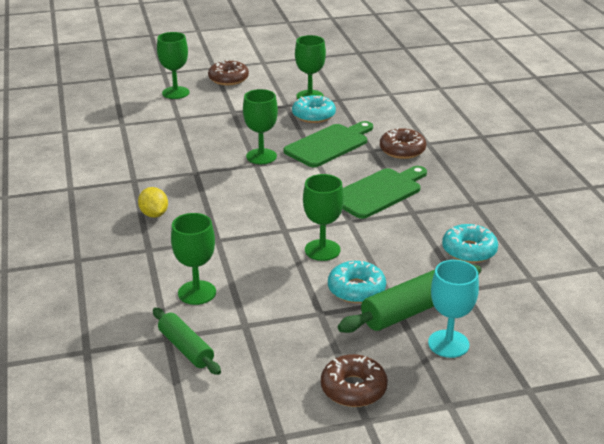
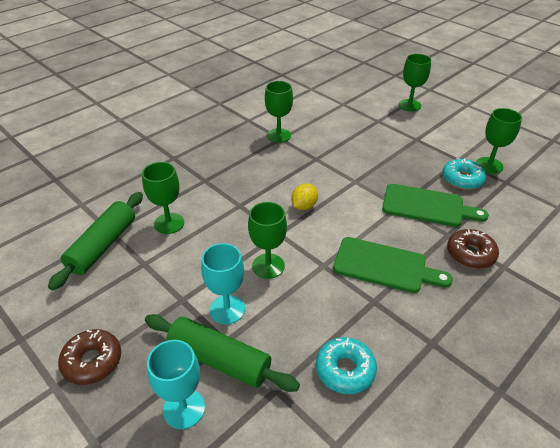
camera: 60 degrees right, 10 degrees up
yellow lemon [138,187,168,218] -> yellow lemon moved to [291,184,318,210]
green rolling pin [153,308,221,375] -> green rolling pin [48,192,143,291], size x1.53
brown donut [208,60,249,85] -> none
green goblet [243,89,278,164] -> green goblet moved to [265,81,293,143]
turquoise donut [328,261,386,303] -> turquoise goblet [201,243,245,324]

